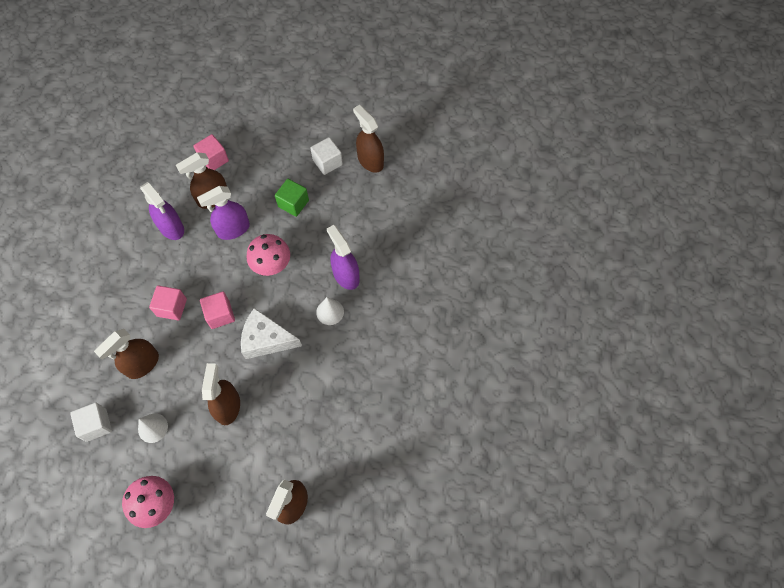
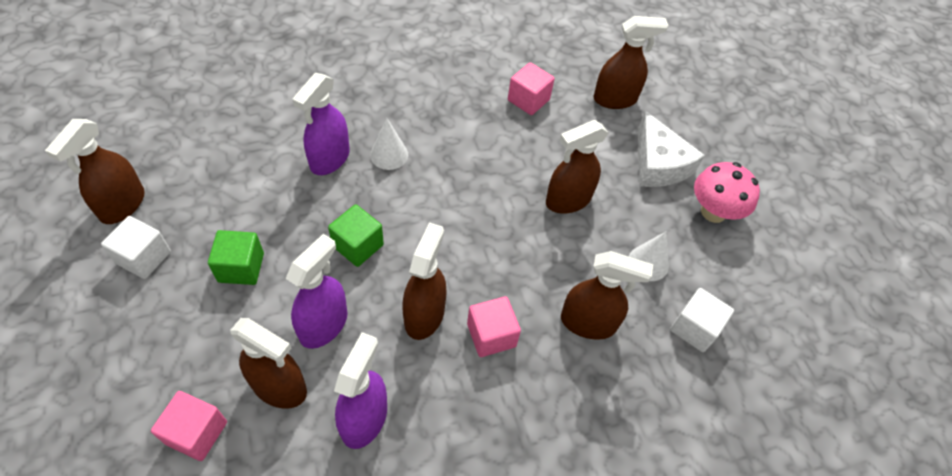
camera: 125 degrees left, 10 degrees down
purple spray bottle [197,186,250,240] -> purple spray bottle turned 90 degrees counterclockwise [285,234,347,349]
pink cube [200,292,235,329] -> pink cube moved to [508,62,555,115]
white cheese [241,308,302,359] -> white cheese moved to [638,111,705,187]
pink mushroom [247,234,290,276] -> green cube [328,204,384,267]
none -> brown spray bottle [402,222,447,340]

